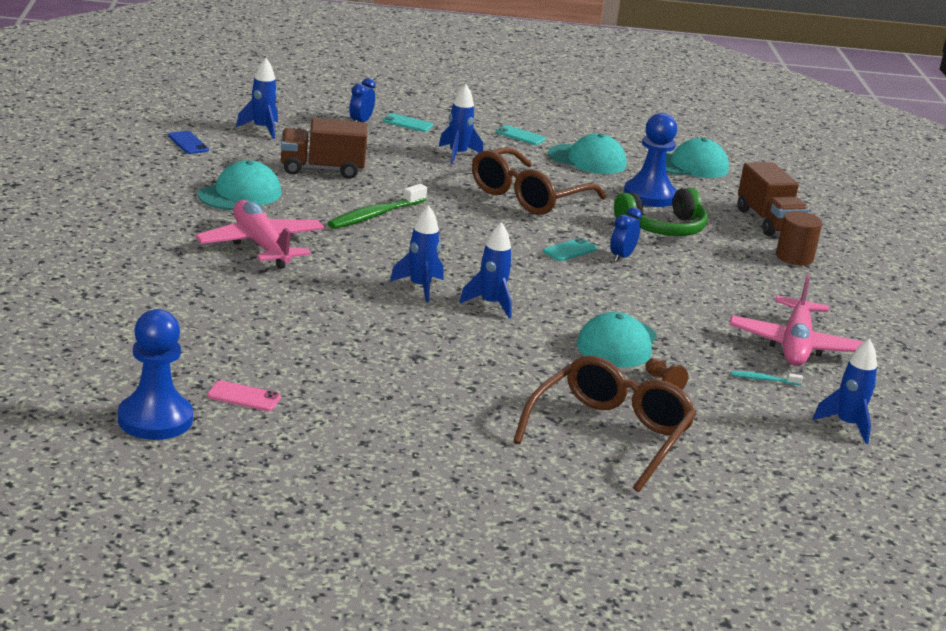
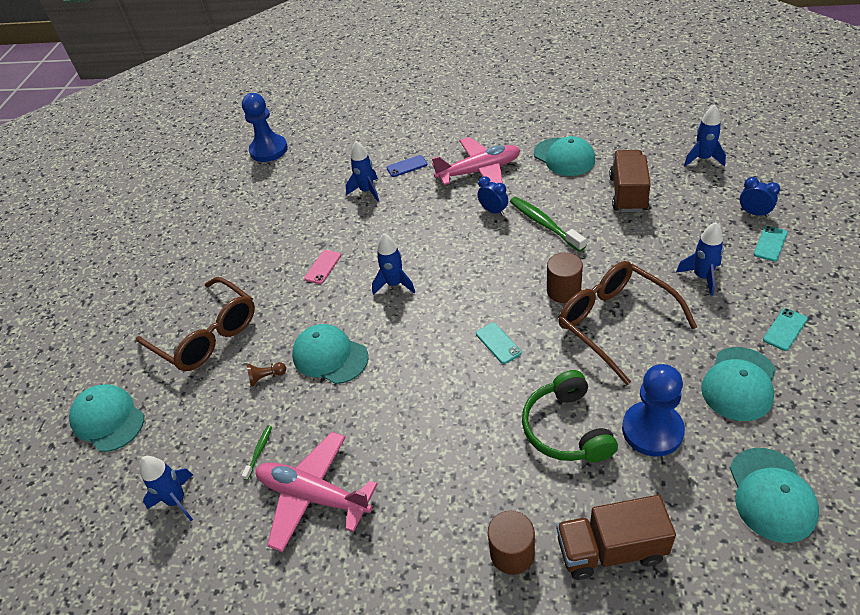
camera: 110 degrees right, 20 degrees up
blue phone [168,131,209,154] -> blue phone moved to [386,155,428,177]
pink phone [207,380,281,411] -> pink phone moved to [304,250,341,284]
blue rocket [390,206,444,302] -> blue rocket moved to [346,141,379,202]
blue clock [610,207,642,262] -> blue clock moved to [478,177,508,216]
turquoise toothbrush [731,371,803,385] -> green toothbrush [242,426,272,480]
none -> turquoise cap [69,384,145,452]
none -> brown cylinder [547,252,583,303]

